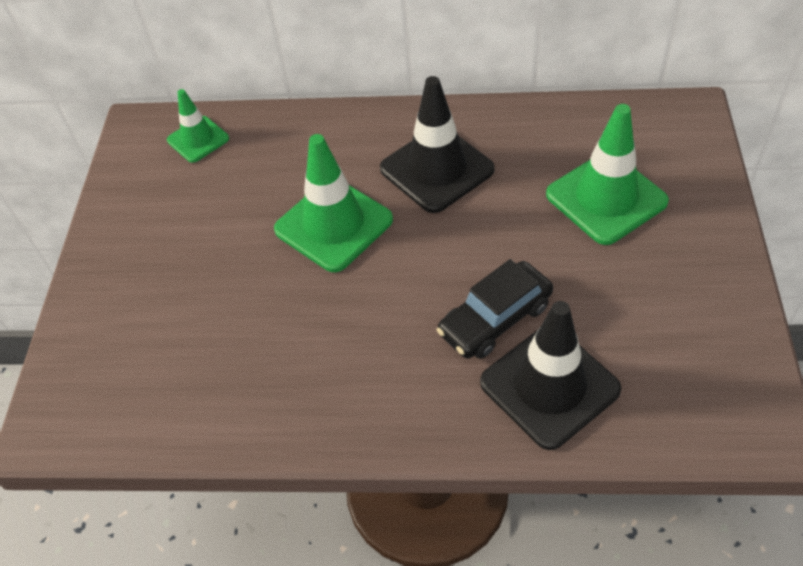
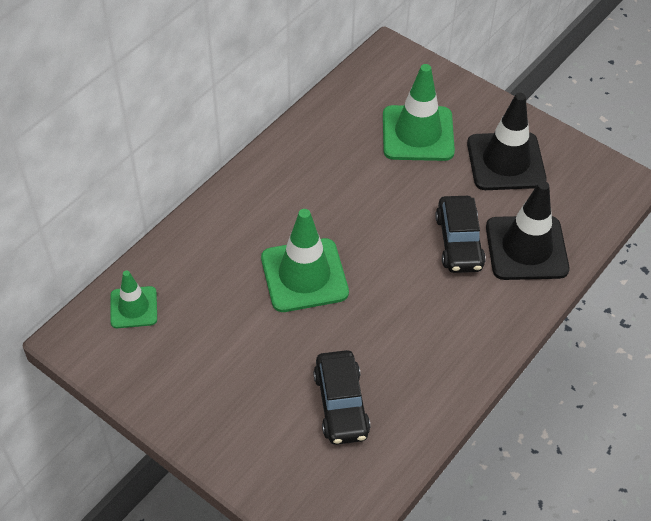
camera: 60 degrees left, 0 degrees up
black traffic cone [380,76,495,213] -> black traffic cone moved to [467,93,547,190]
none -> black car [313,350,370,445]

